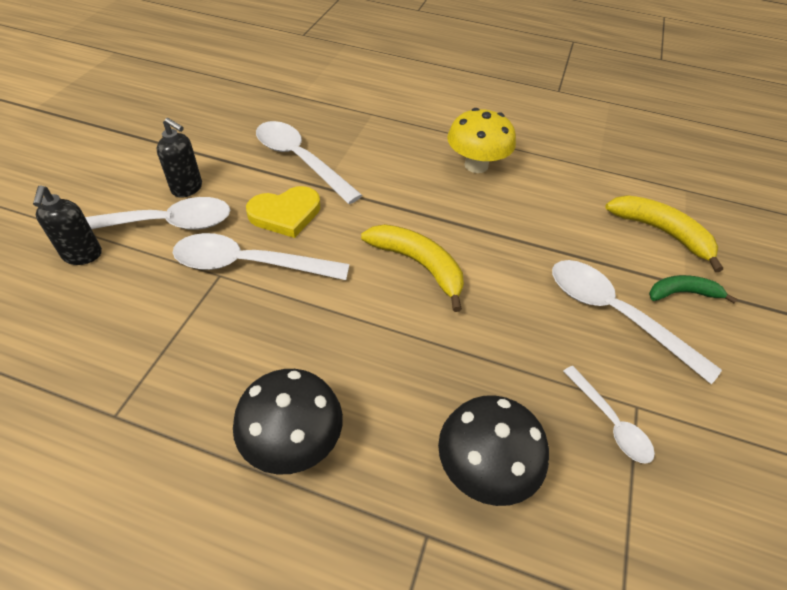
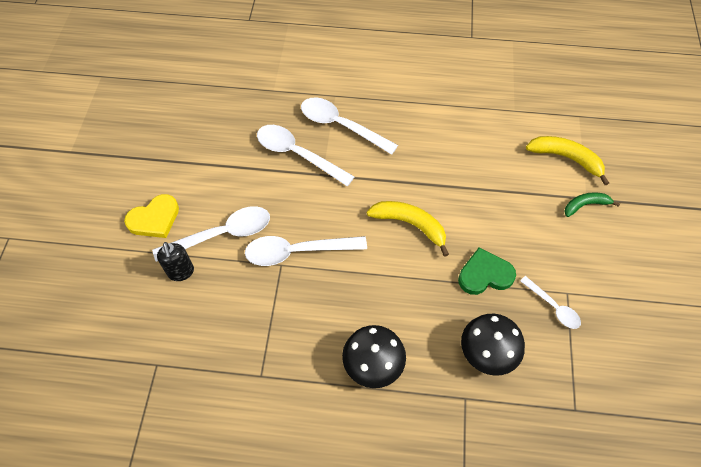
camera: 10 degrees left, 10 degrees up
black soap dispenser [156,118,202,198] -> none
yellow heart [246,186,320,238] -> yellow heart moved to [124,194,179,238]
yellow mushroom [447,108,516,173] -> none
white spoon [552,260,722,384] -> white spoon moved to [301,97,398,155]
none -> green heart [458,248,516,295]

